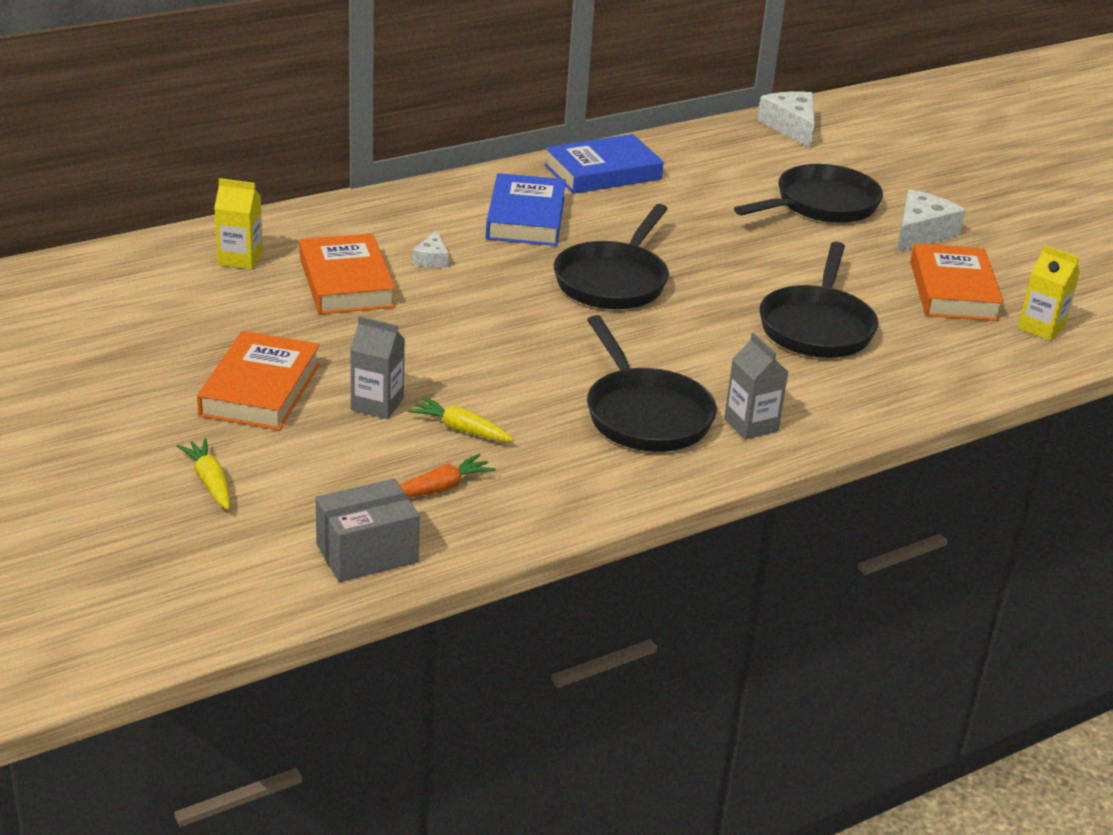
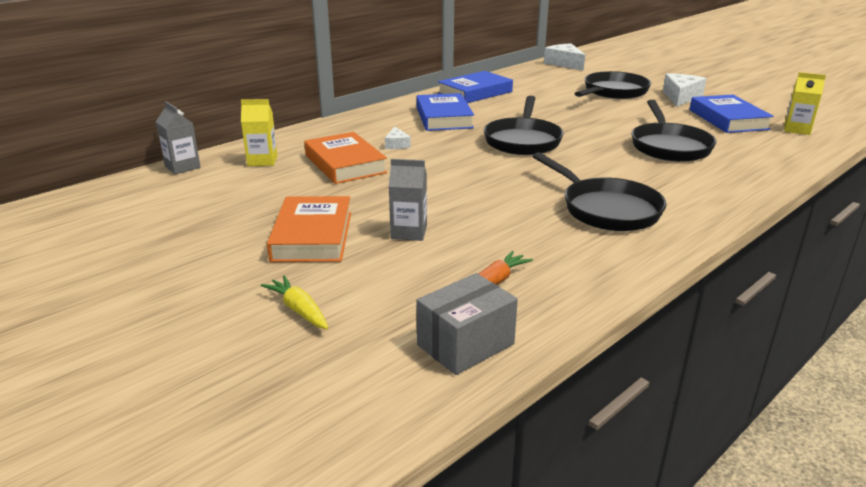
camera: 10 degrees left, 5 degrees down
yellow carrot [408,397,514,442] -> none
grey carton [724,333,788,440] -> grey carton moved to [156,101,201,174]
orange book [910,243,1004,321] -> blue book [690,95,774,133]

